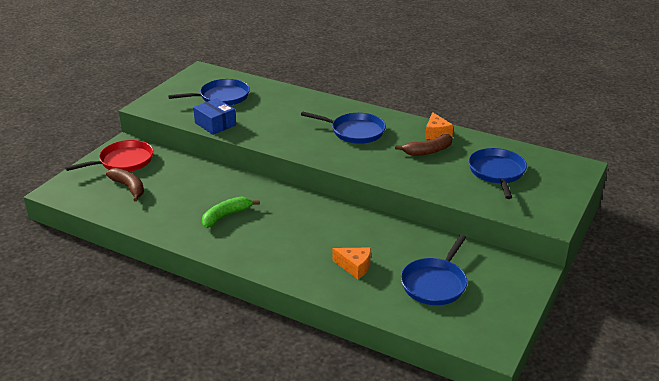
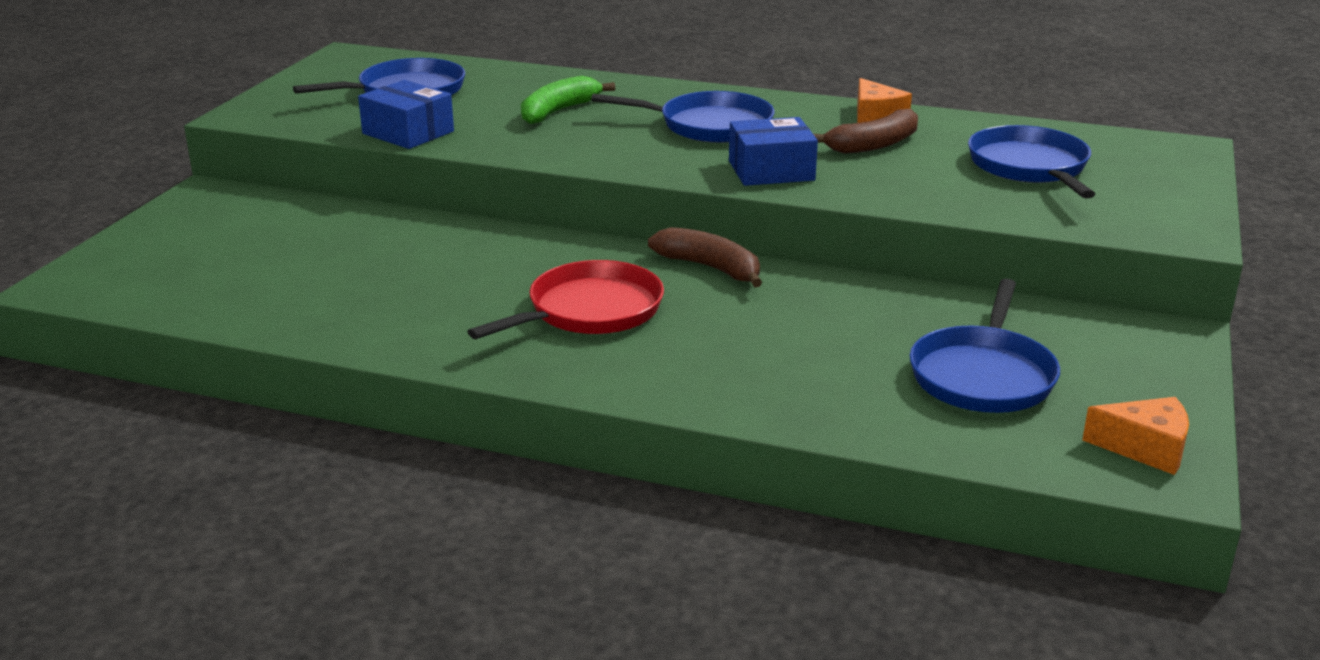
camera: 10 degrees left, 5 degrees down
red pan [65,140,153,172] -> red pan moved to [467,260,664,339]
brown banana [106,168,144,201] -> brown banana moved to [648,227,762,287]
green banana [202,196,260,228] -> green banana moved to [521,76,615,124]
orange cheese [332,248,371,279] -> orange cheese moved to [1082,397,1189,475]
none -> blue box [729,117,818,186]

